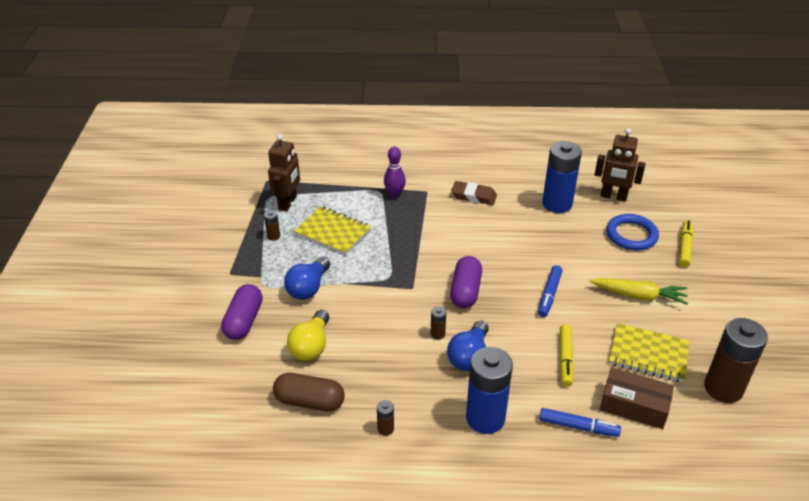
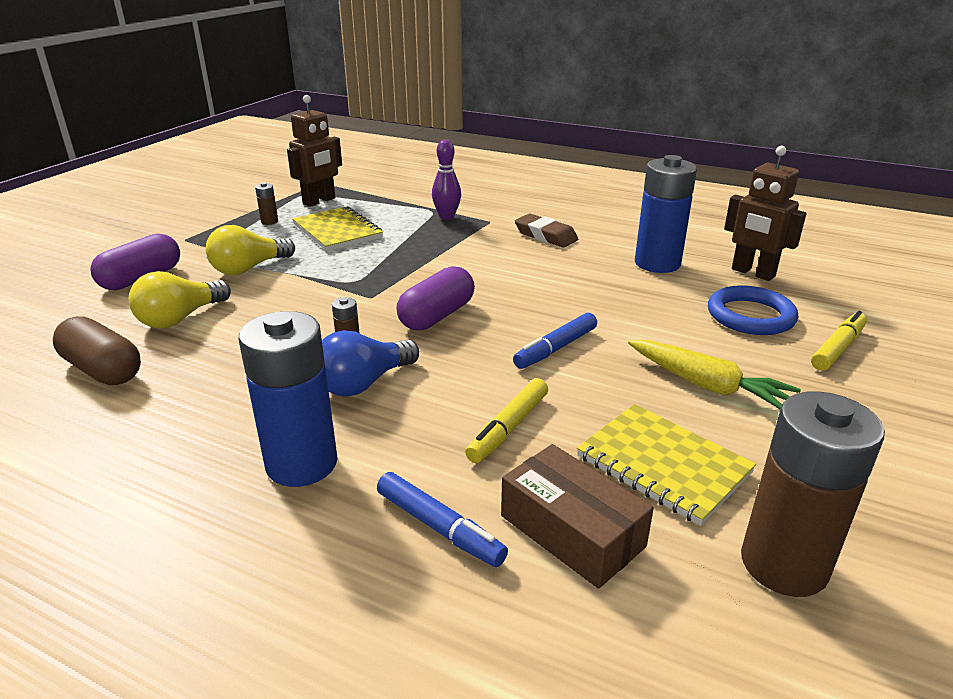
camera: 25 degrees right, 10 degrees down
blue light bulb [284,257,330,300] -> yellow light bulb [206,225,295,275]
brown battery [377,400,394,436] -> none

